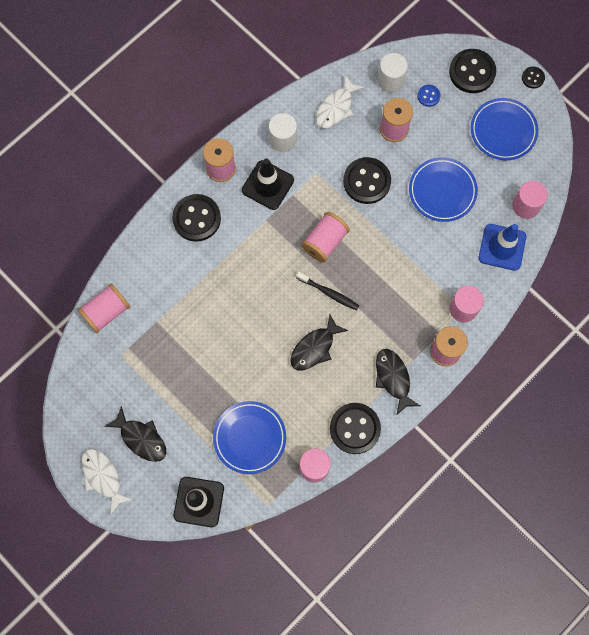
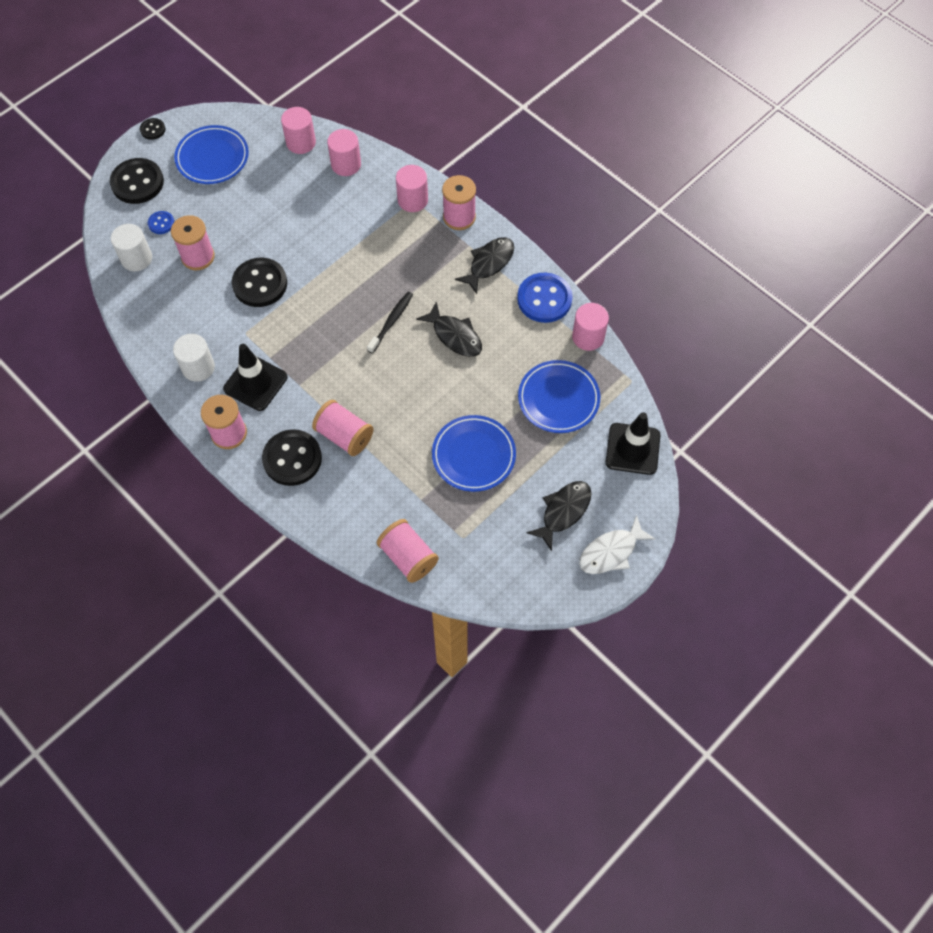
camera: 90 degrees left, 10 degrees down
pink spool [301,212,350,263] -> pink spool moved to [312,400,374,456]
white fish [316,75,365,129] -> none
black button [330,403,381,454] -> blue button [517,273,573,323]
black fish [376,349,420,416] -> black fish turned 150 degrees clockwise [455,237,514,294]
blue plate [409,157,478,222] -> blue plate moved to [432,415,516,492]
blue traffic cone [479,224,526,271] -> pink cylinder [327,129,361,176]

